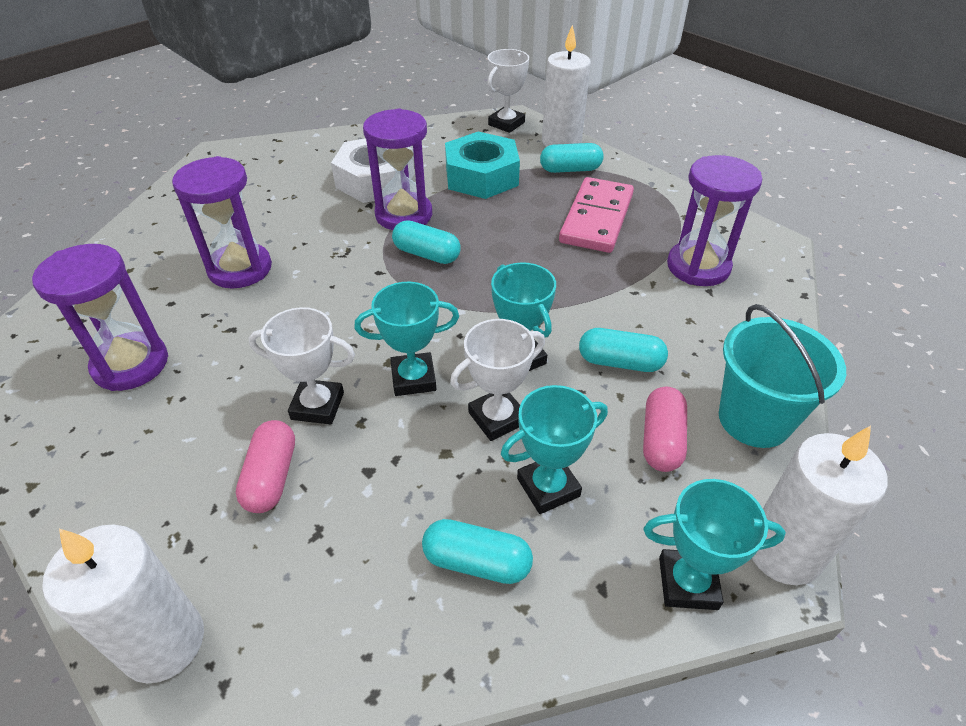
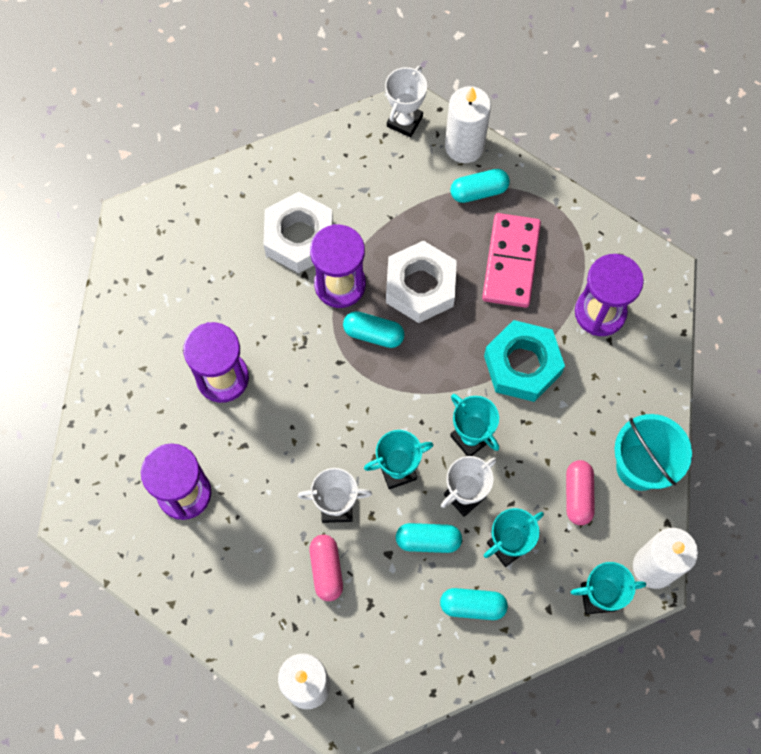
camera: 10 degrees left, 25 degrees up
turquoise nut [445,131,520,199] -> turquoise nut moved to [484,320,565,402]
turquoise capsule [579,328,668,372] -> turquoise capsule moved to [396,523,462,553]
none -> white nut [386,240,457,323]

